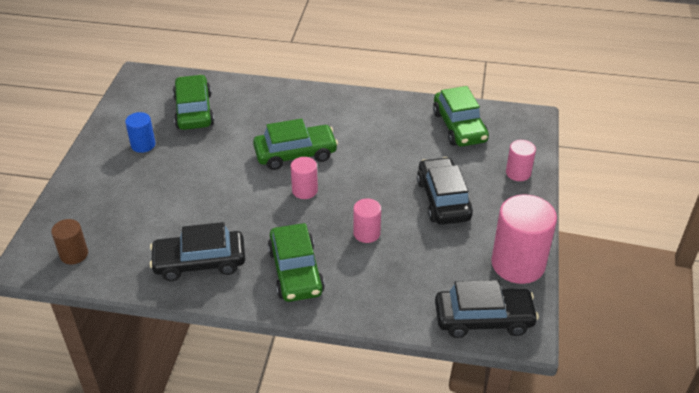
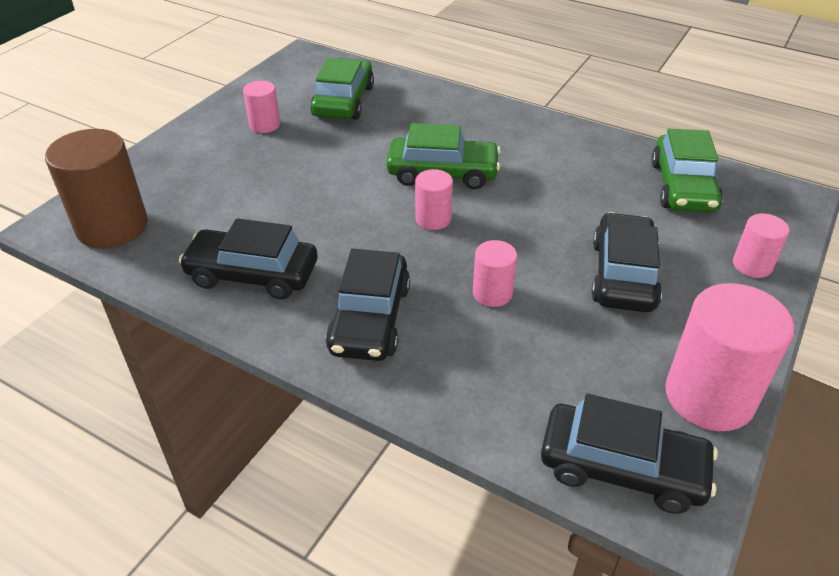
camera: 20 degrees right, 0 degrees up
brown cylinder [51,219,88,264] -> brown cylinder [45,129,148,249], size x1.91
blue cylinder [125,112,155,153] -> pink cylinder [243,81,280,133]
green car [268,223,325,302] -> black car [326,249,410,361]

